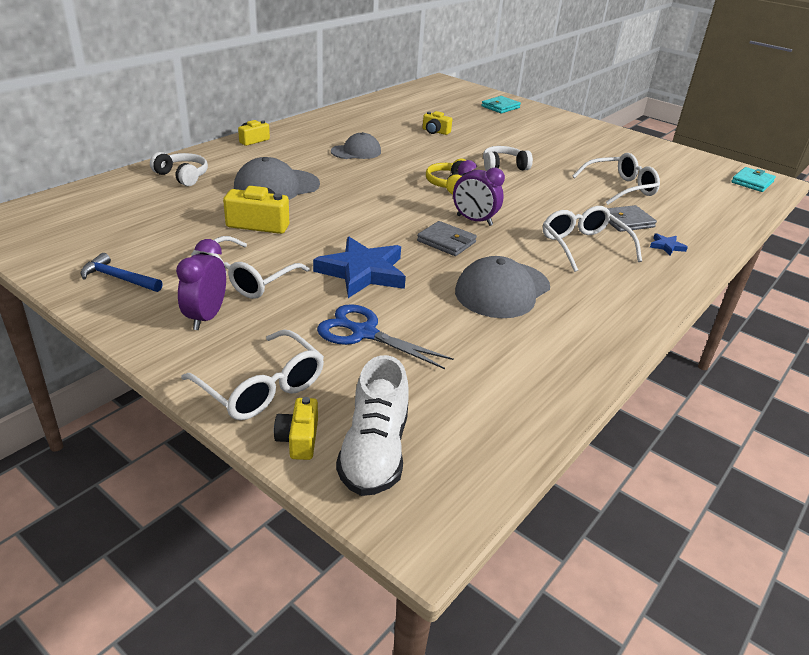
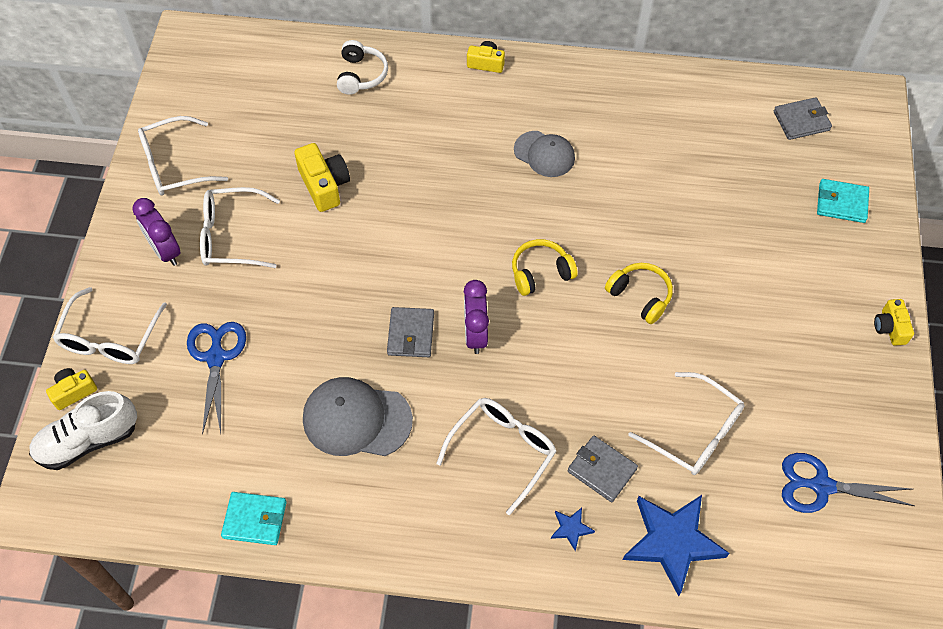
camera: 60 degrees right, 25 degrees up
blue hammer [80,253,163,292] -> white glasses [138,116,228,196]
purple clock [176,239,226,330] -> purple clock turned 105 degrees counterclockwise [132,198,181,266]
grey cap [234,157,320,200] -> none
blue star [313,237,406,298] -> blue star moved to [623,495,729,596]
yellow camera [423,111,452,135] -> yellow camera moved to [874,299,914,346]
white headphones [483,146,533,171] -> yellow headphones [605,263,673,324]
turquoise wallet [731,167,776,192] -> turquoise wallet moved to [221,492,287,545]
none -> grey wallet [774,97,832,140]
none -> blue scissors [782,453,915,513]

